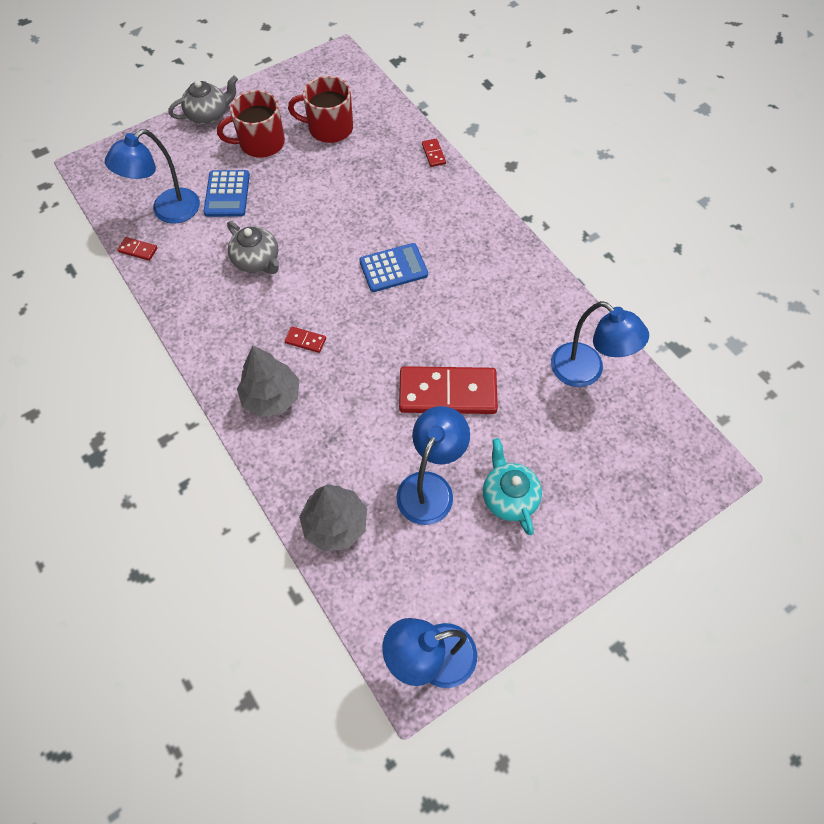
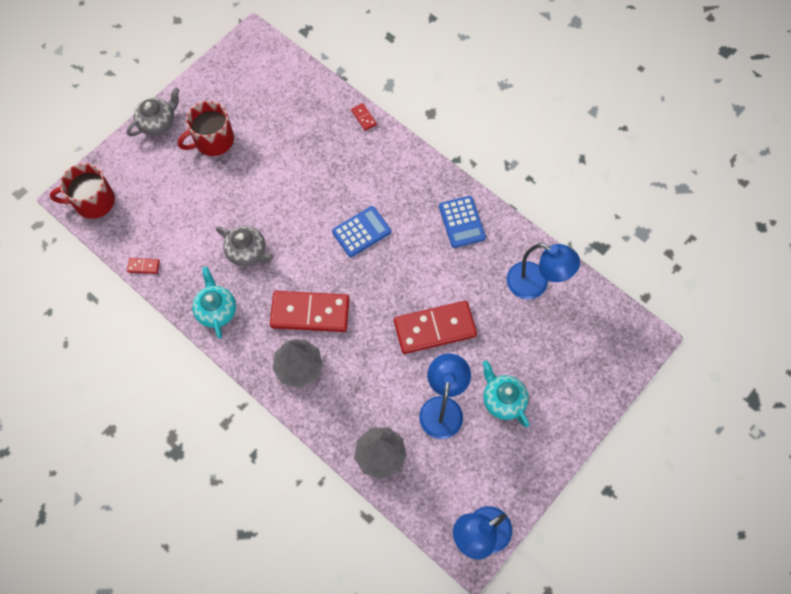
camera: 15 degrees left, 5 degrees up
blue lamp [105,129,200,224] -> none
blue calculator [203,170,250,217] -> blue calculator moved to [439,196,486,248]
red domino [285,327,326,353] -> red domino [270,291,349,332], size x2.45
red mug [288,76,353,143] -> red mug moved to [50,163,115,219]
none -> turquoise teapot [192,267,236,339]

